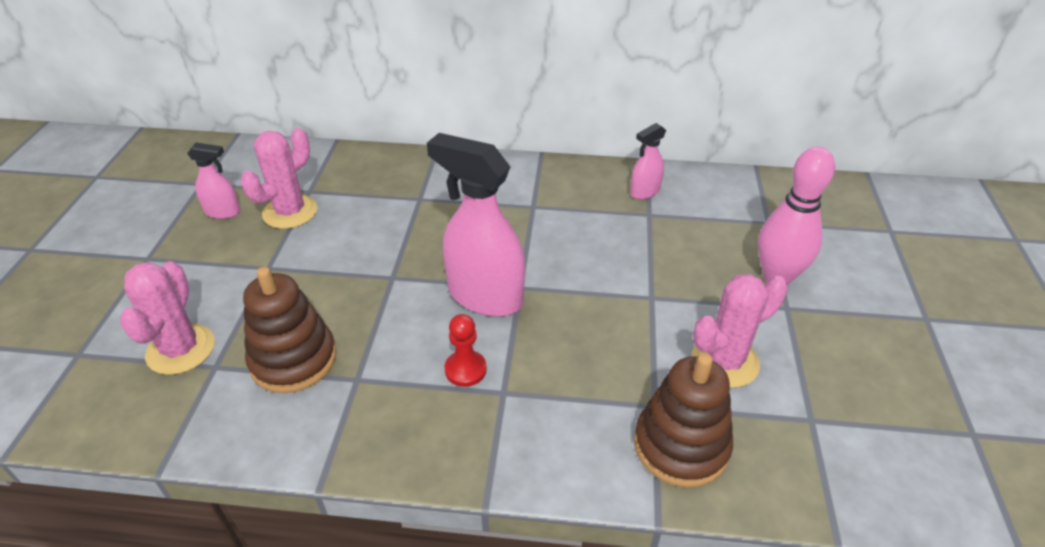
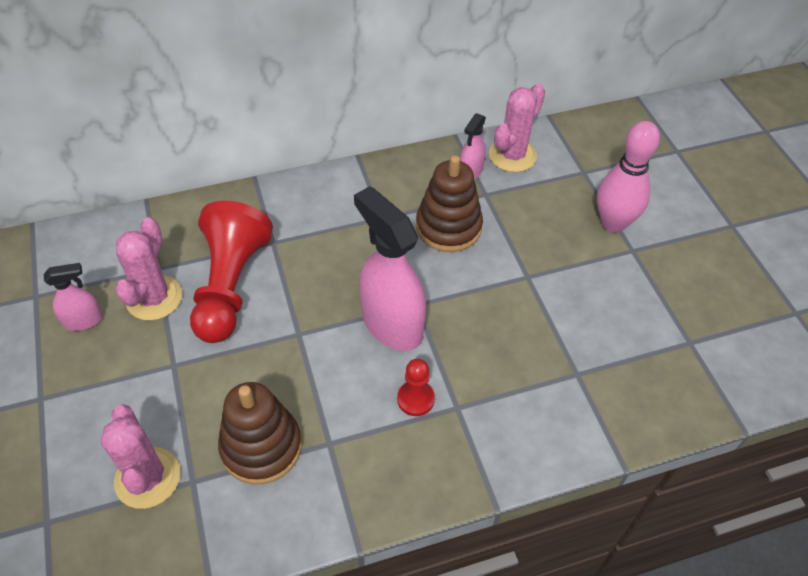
camera: 25 degrees left, 10 degrees up
pink spray bottle [427,133,525,317] -> pink spray bottle turned 45 degrees clockwise [354,186,426,351]
brown stacking toy [634,353,733,488] -> brown stacking toy moved to [416,155,483,252]
pink cactus [692,274,788,388] -> pink cactus moved to [489,84,546,172]
none -> red pawn [190,201,273,343]

